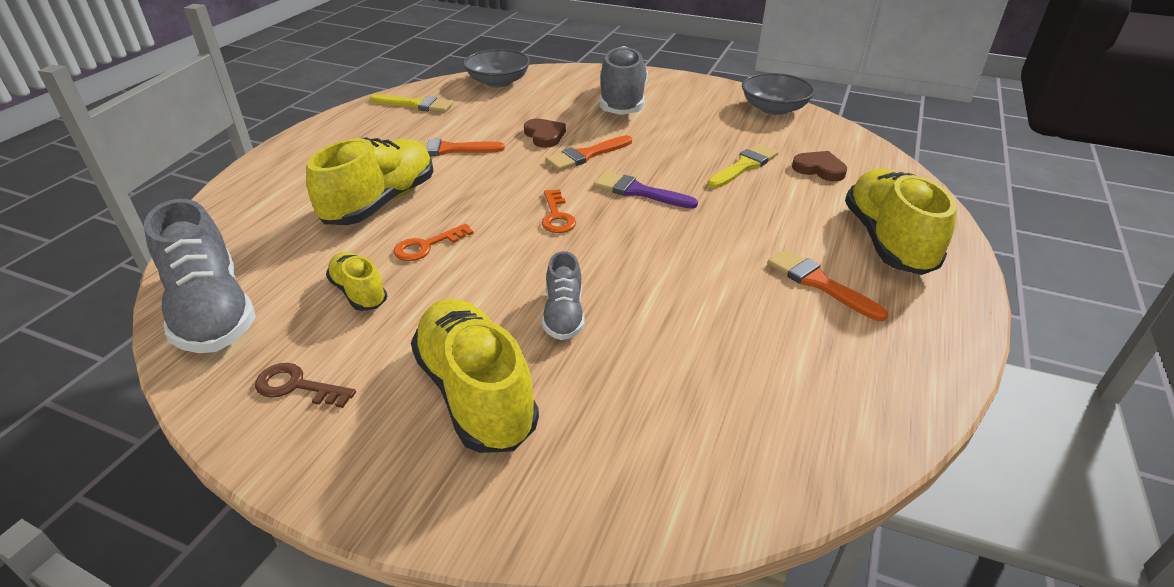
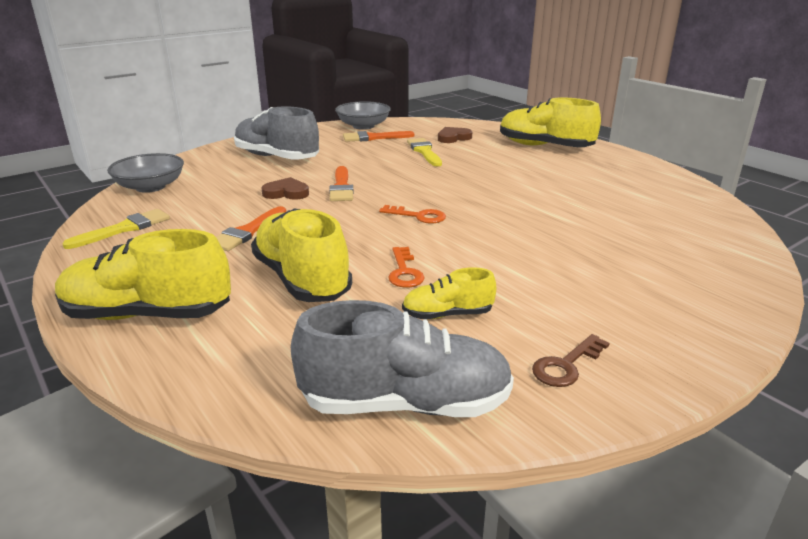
camera: 60 degrees left, 10 degrees down
yellow shoe [411,299,539,453] -> yellow shoe moved to [55,229,231,320]
grey shoe [542,251,585,340] -> none
purple brush [594,172,698,209] -> none
orange brush [767,249,888,321] -> orange brush moved to [343,131,414,142]

